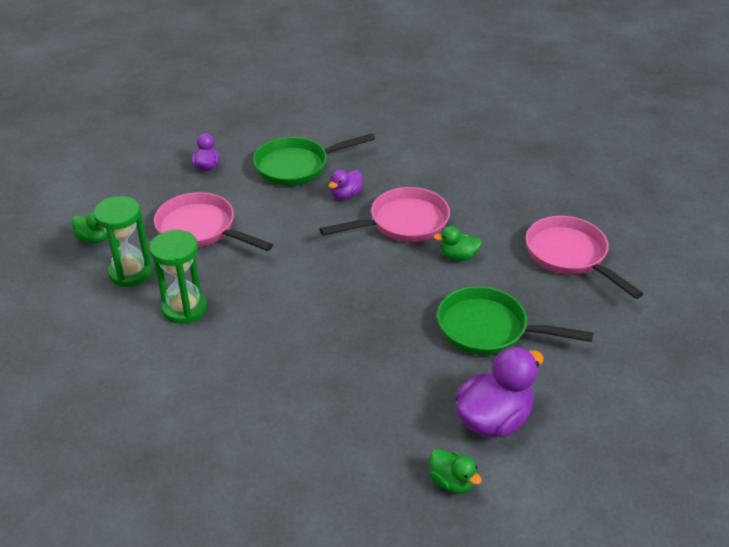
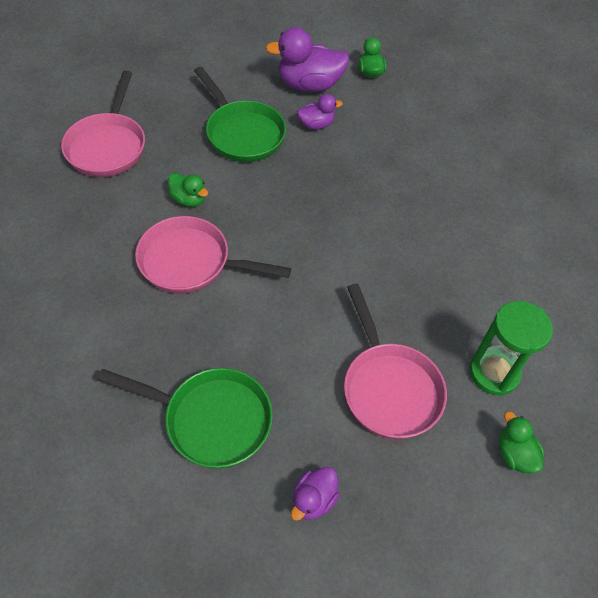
camera: 145 degrees left, 15 degrees up
green hourglass [149,230,207,324] -> none
purple duck [329,170,363,199] -> purple duck moved to [297,94,343,130]

